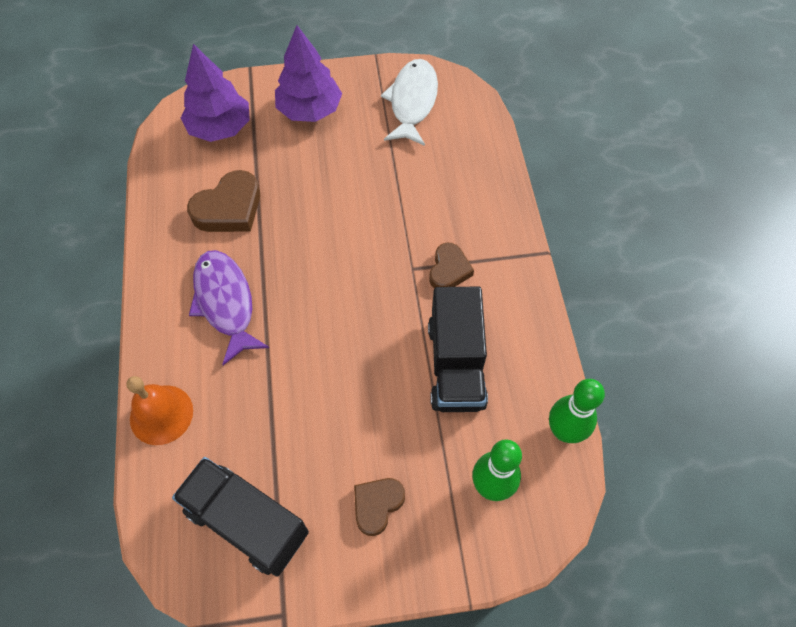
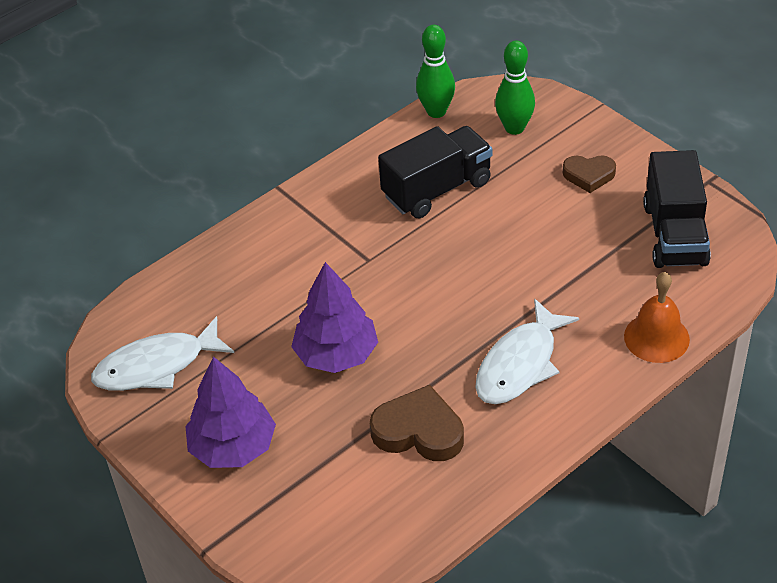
camera: 120 degrees left, 15 degrees down
purple tree [181,44,250,142] -> purple tree moved to [291,262,378,373]
purple fish [189,250,269,365] -> white fish [475,298,579,404]
brown heart [429,243,474,288] -> none

